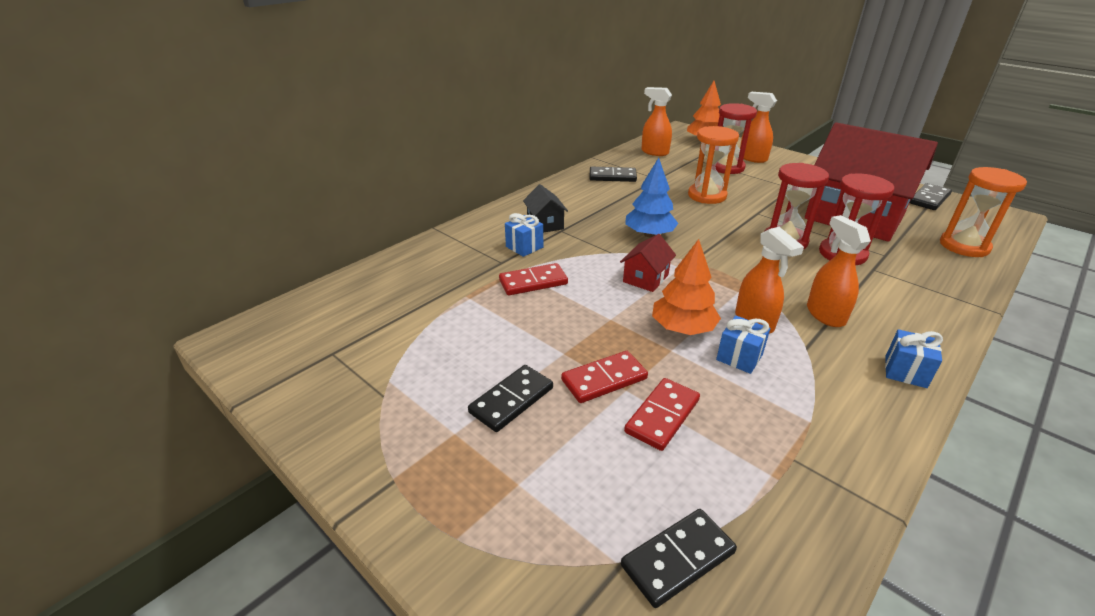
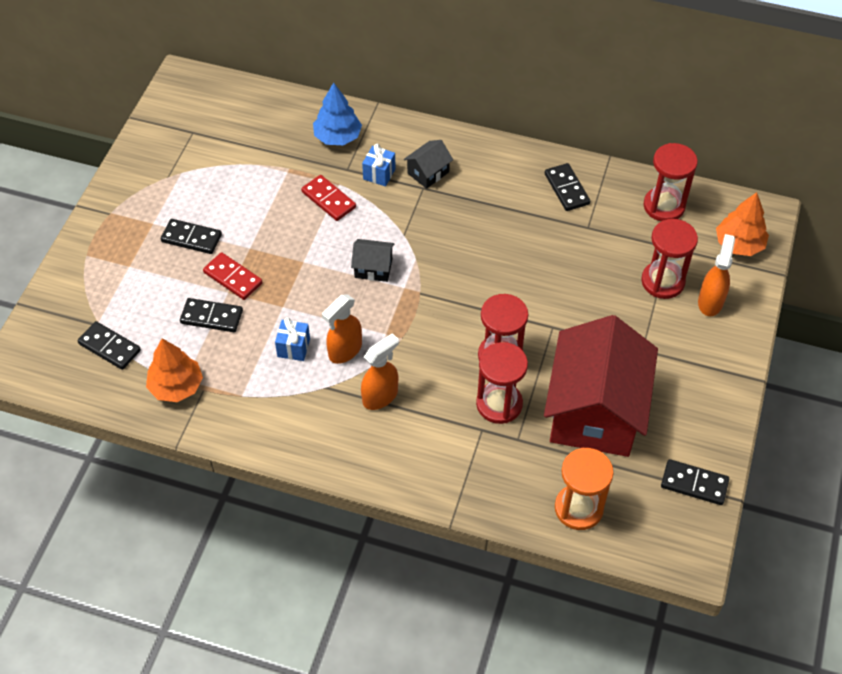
camera: 65 degrees right, 20 degrees up
red house [620,234,676,292] -> black house [351,239,395,282]
red domino [624,378,700,451] -> black domino [180,298,243,332]
blue tree [625,158,678,237] -> blue tree moved to [313,82,362,145]
orange spray bottle [641,87,672,156] -> red hourglass [643,143,698,221]
orange tree [652,239,721,335] -> orange tree moved to [146,338,203,402]
orange hourglass [688,126,739,204] -> none
blue gift [885,329,943,388] -> none

